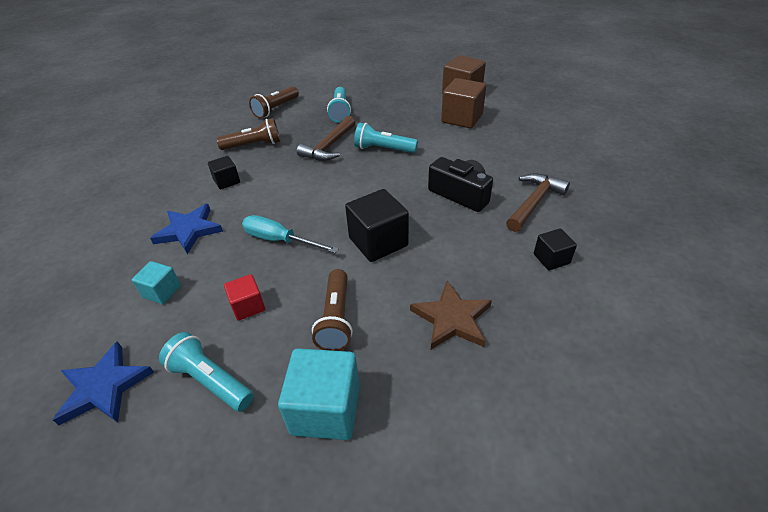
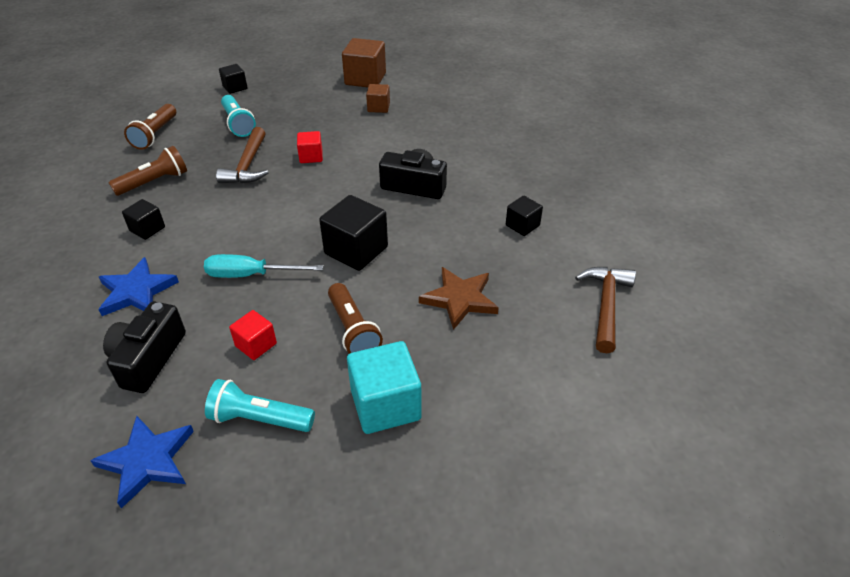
camera: 25 degrees left, 0 degrees up
turquoise cube [132,261,181,304] -> black camera [103,302,186,393]
turquoise flashlight [354,123,418,153] -> red cube [297,131,323,163]
brown cube [441,78,486,128] -> brown cube [366,84,390,113], size x0.56
brown hammer [506,173,570,232] -> brown hammer moved to [575,267,636,353]
none -> black cube [219,64,248,94]

